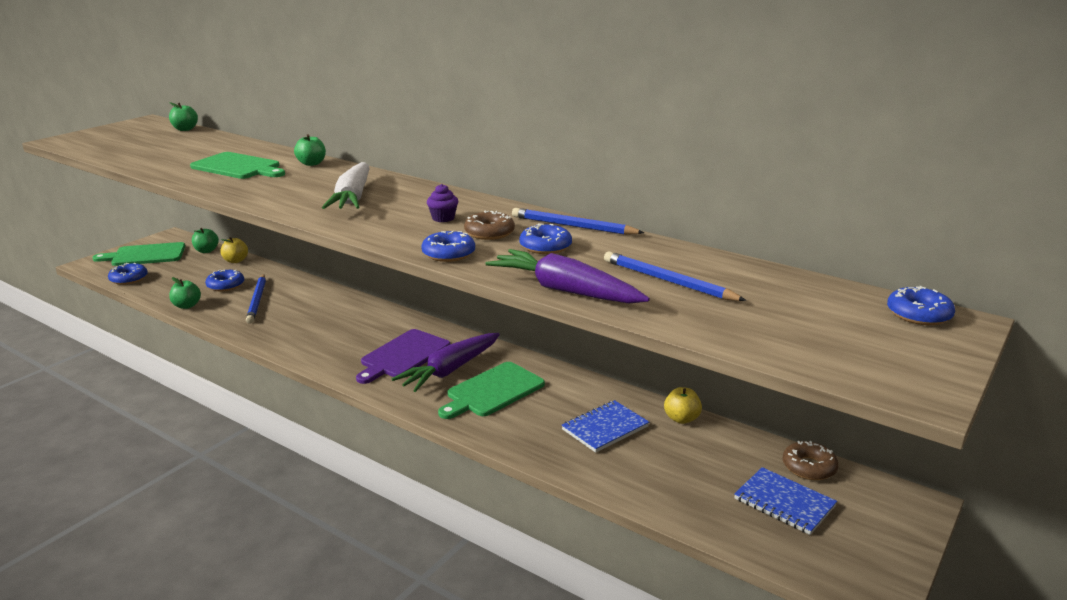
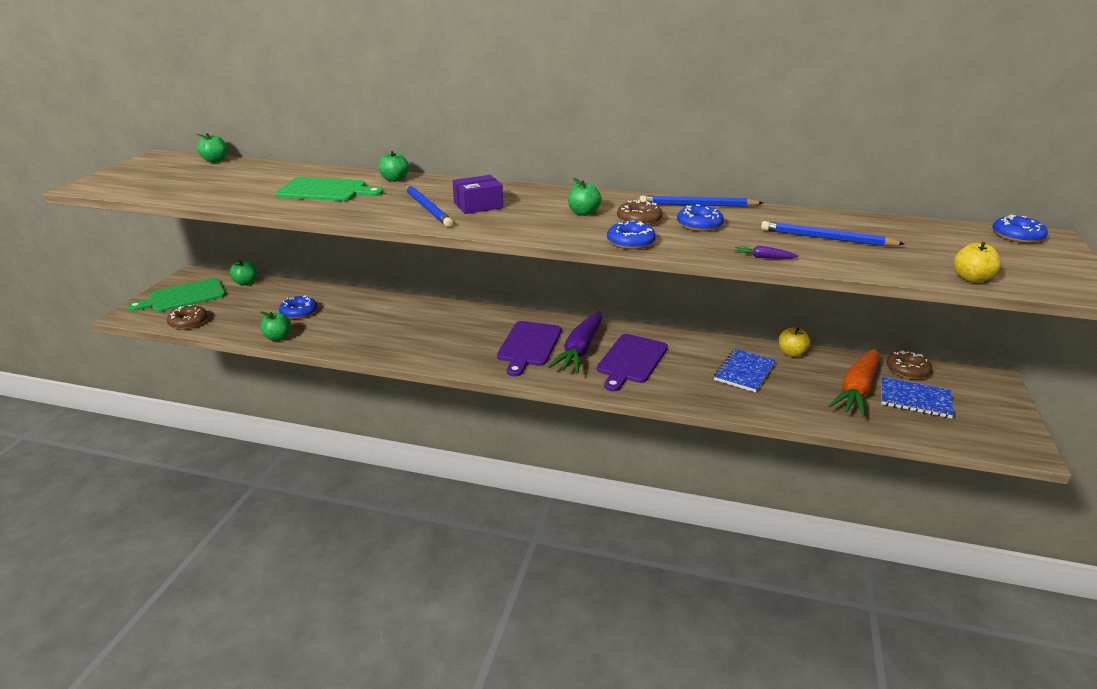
camera: 20 degrees left, 5 degrees up
blue donut [108,263,148,285] -> brown donut [167,305,208,329]
yellow apple [220,237,248,263] -> yellow apple moved to [954,242,1001,282]
blue pencil [246,274,266,324] -> blue pencil moved to [405,185,453,227]
white carrot [322,162,370,209] -> purple box [453,175,503,214]
purple cupcake [427,184,458,222] -> green apple [568,177,602,216]
green cutting board [438,362,545,419] -> purple cutting board [597,334,668,391]
purple carrot [485,249,650,303] -> purple carrot [735,246,799,259], size x0.40
none -> orange carrot [828,348,879,417]

